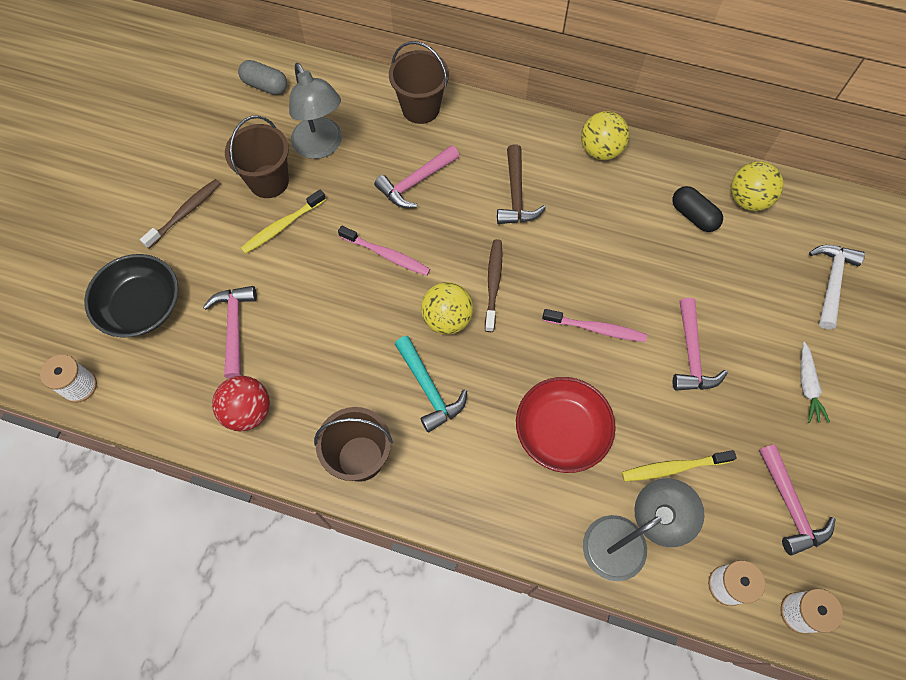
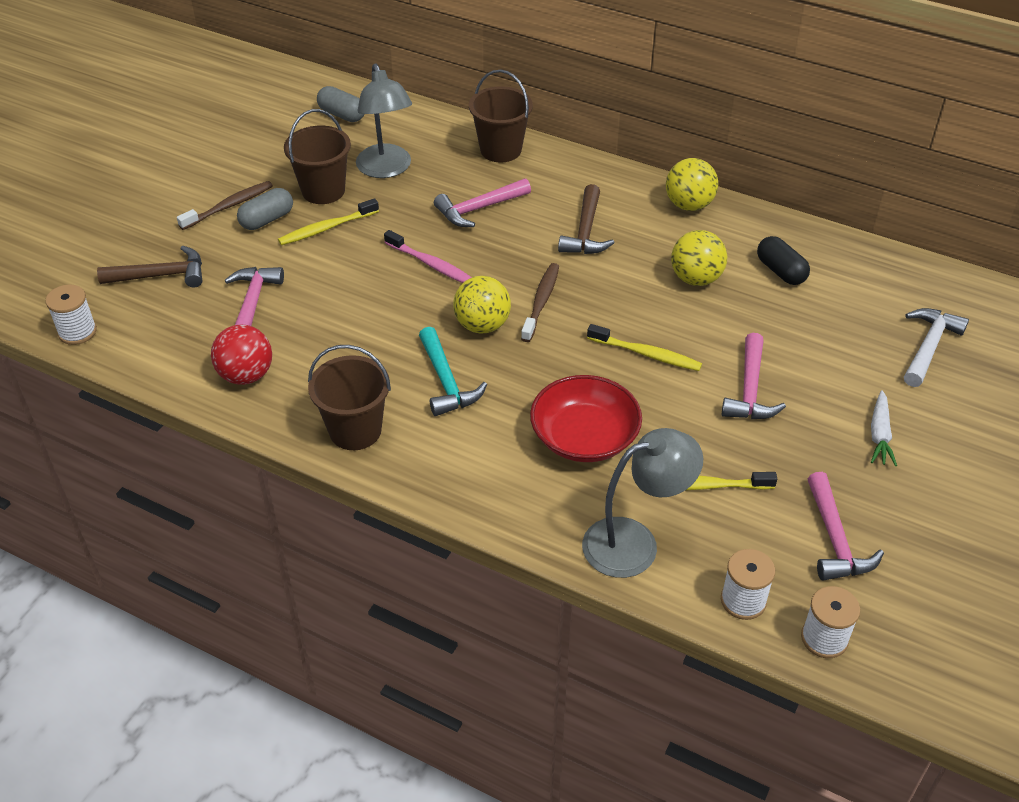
camera: 10 degrees right, 20 degrees down
black bowl [84,254,179,338] -> brown hammer [97,246,202,288]
pink toothbrush [542,309,647,342] -> yellow toothbrush [587,324,702,371]
yellow ball [731,161,784,211] -> yellow ball moved to [671,230,727,286]
none -> grey capsule [237,188,293,230]

